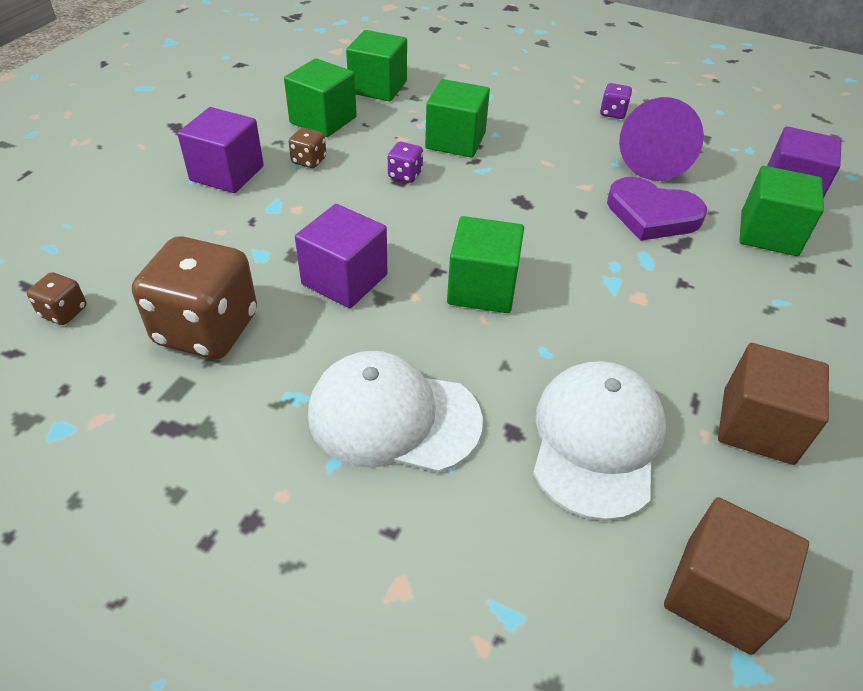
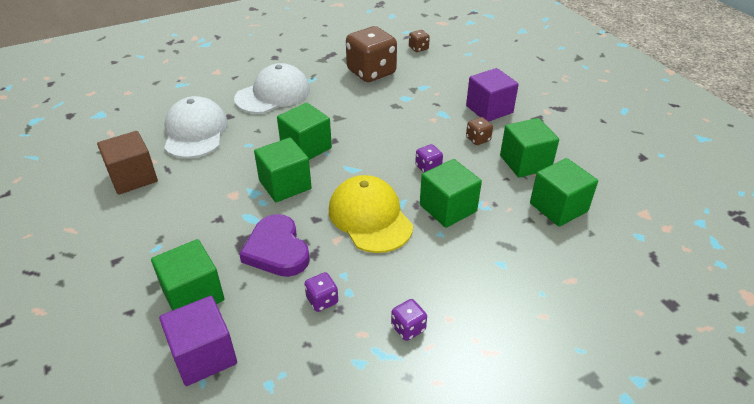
camera: 130 degrees right, 5 degrees down
purple cube [295,204,387,308] -> none
white cap [533,361,666,521] -> white cap turned 150 degrees counterclockwise [164,96,228,158]
purple heart [607,177,707,241] -> purple heart turned 90 degrees counterclockwise [239,214,310,277]
purple cone [619,97,704,181] -> purple dice [304,272,338,312]
brown cube [664,497,809,655] -> none
none -> green cube [254,137,312,202]
none -> yellow cap [329,175,413,253]

